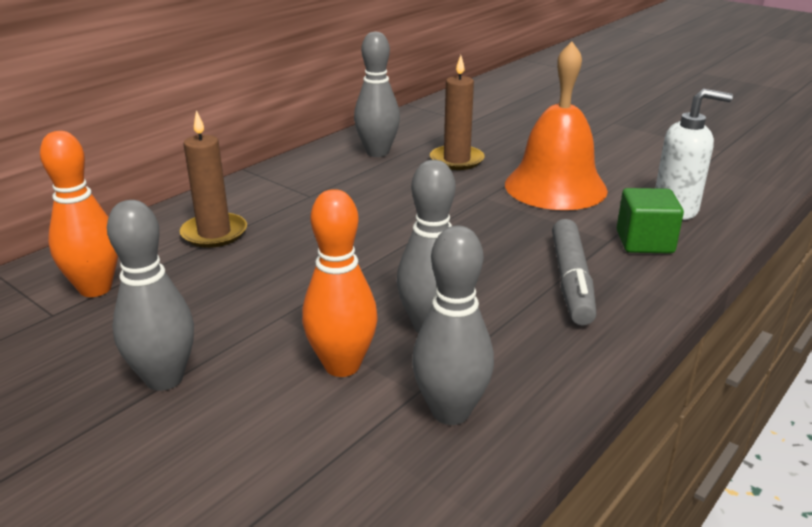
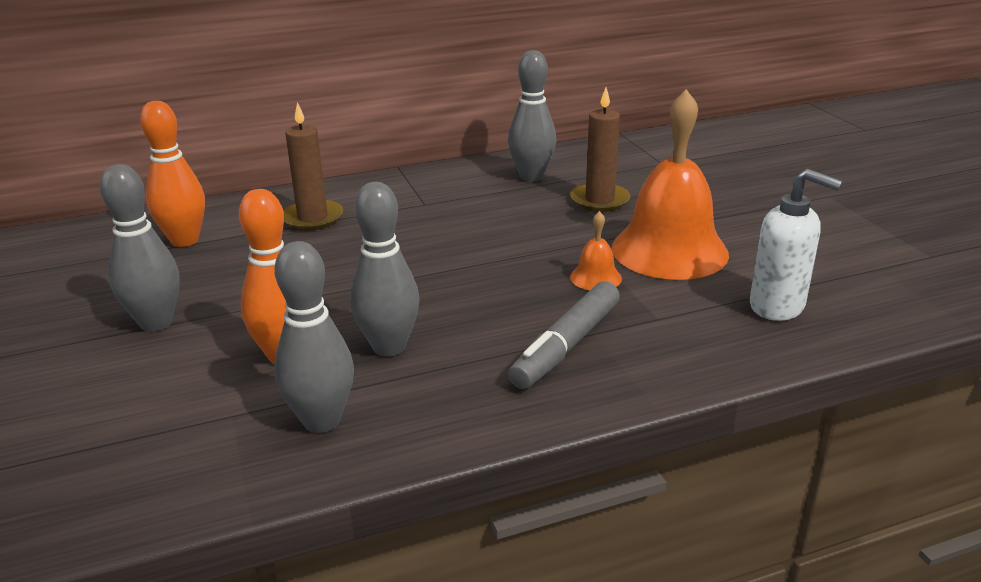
camera: 30 degrees right, 0 degrees up
green cube [617,188,684,253] -> none
none -> orange bell [570,211,622,290]

